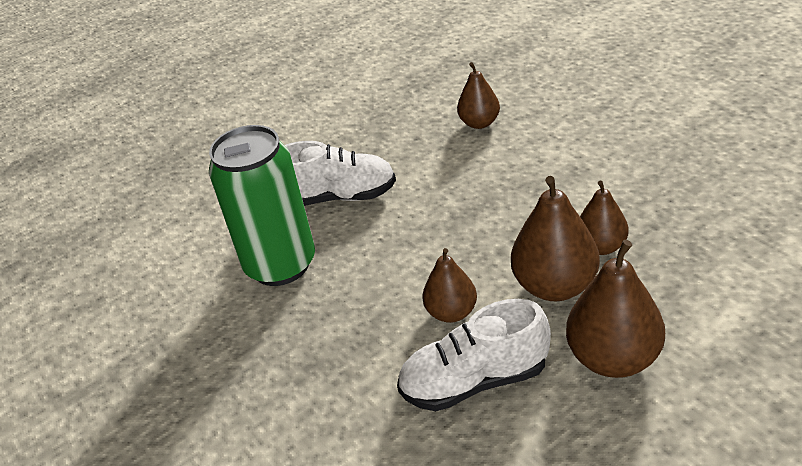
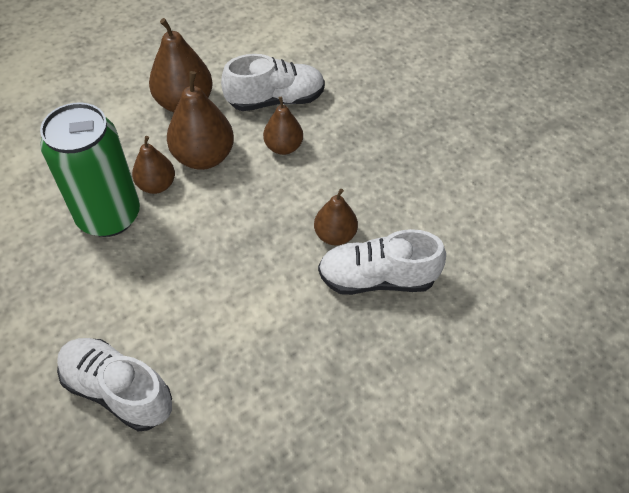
camera: 175 degrees right, 15 degrees up
green can [209,125,315,286] -> green can moved to [40,102,140,237]
brown pear [457,62,500,129] -> brown pear moved to [314,189,358,246]
none -> white shoe [57,338,172,431]

